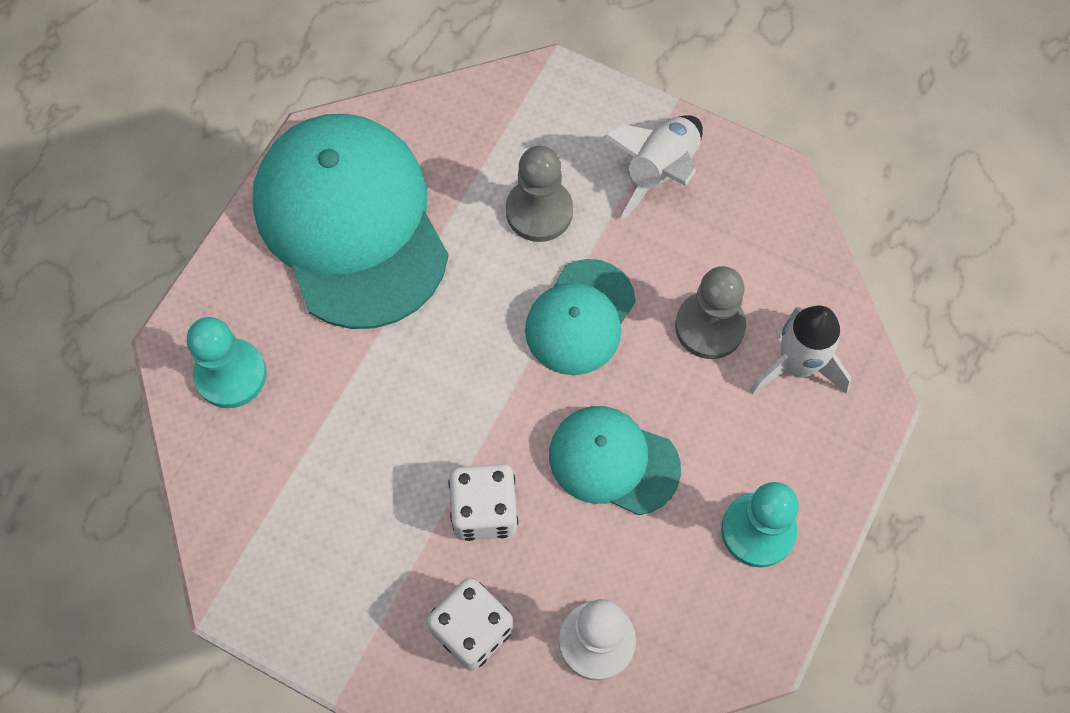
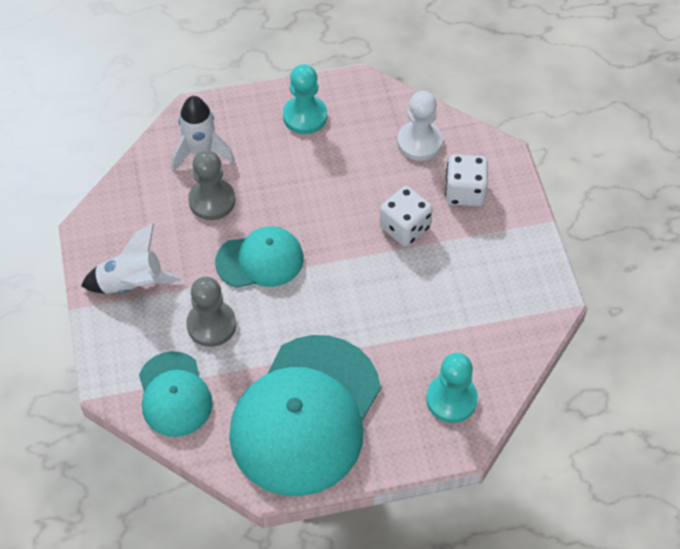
camera: 130 degrees left, 10 degrees down
turquoise cap [549,406,681,515] -> turquoise cap moved to [139,351,213,437]

